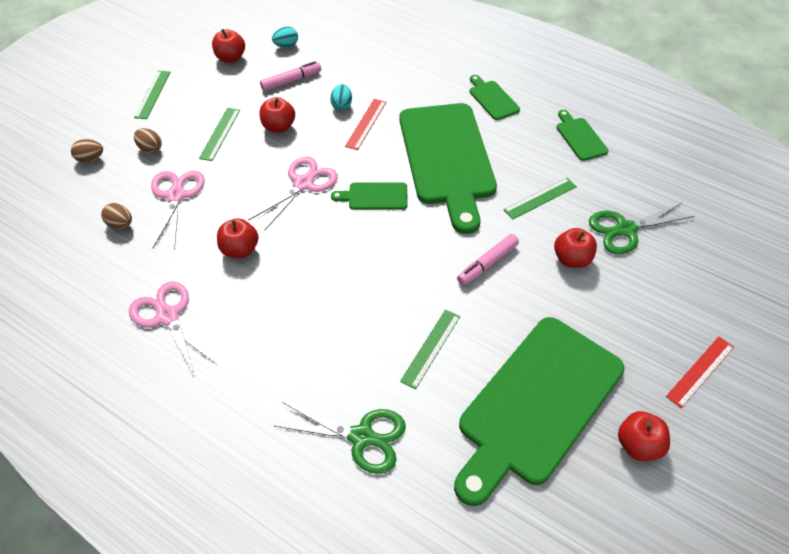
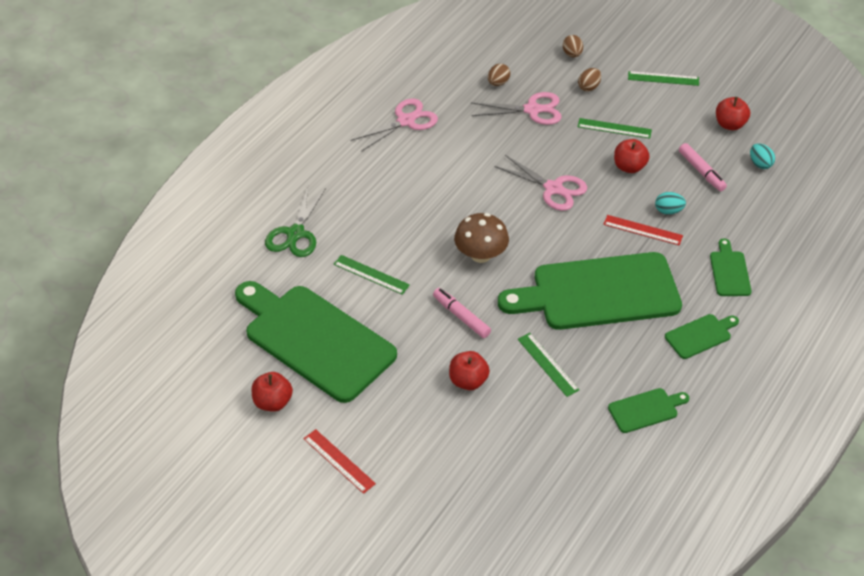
camera: 90 degrees right, 5 degrees down
red apple [217,218,259,258] -> none
green cutting board [331,182,408,210] -> green cutting board moved to [710,238,752,296]
green scissors [589,202,695,254] -> none
none -> brown mushroom [454,213,509,263]

